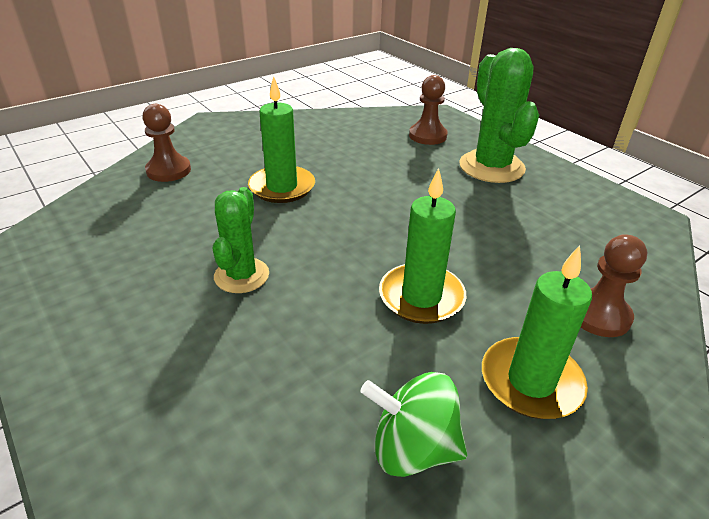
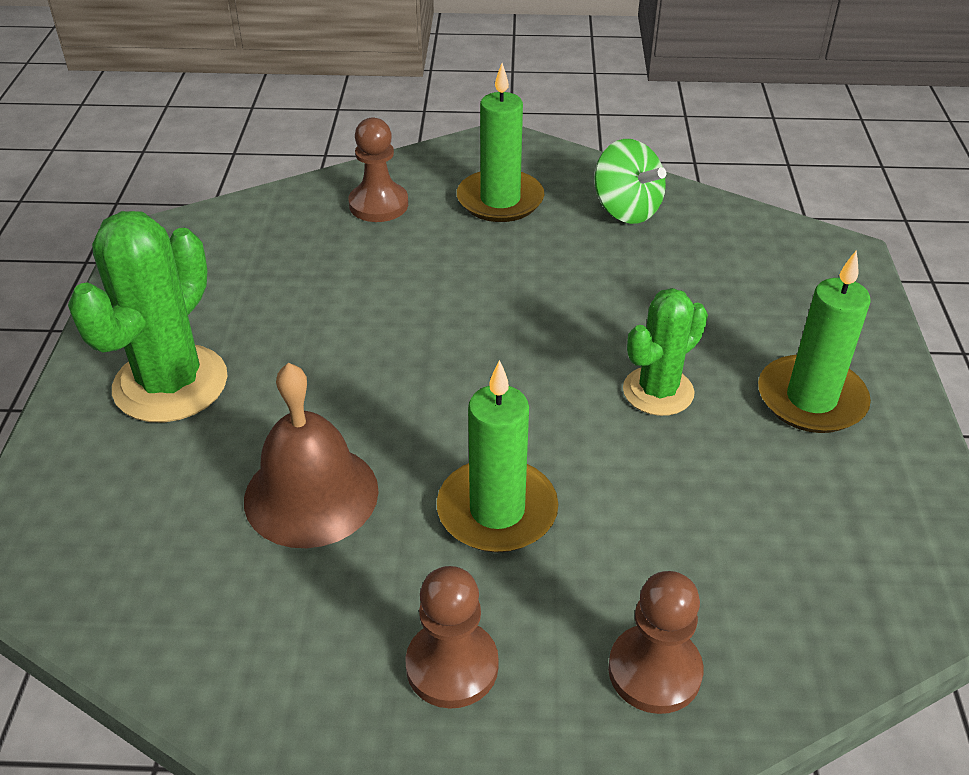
camera: 140 degrees left, 5 degrees up
green candle [379,168,466,324] -> green candle moved to [758,250,871,433]
brown pawn [409,75,448,145] -> brown pawn moved to [405,566,499,709]
none -> brown bell [244,363,379,548]

